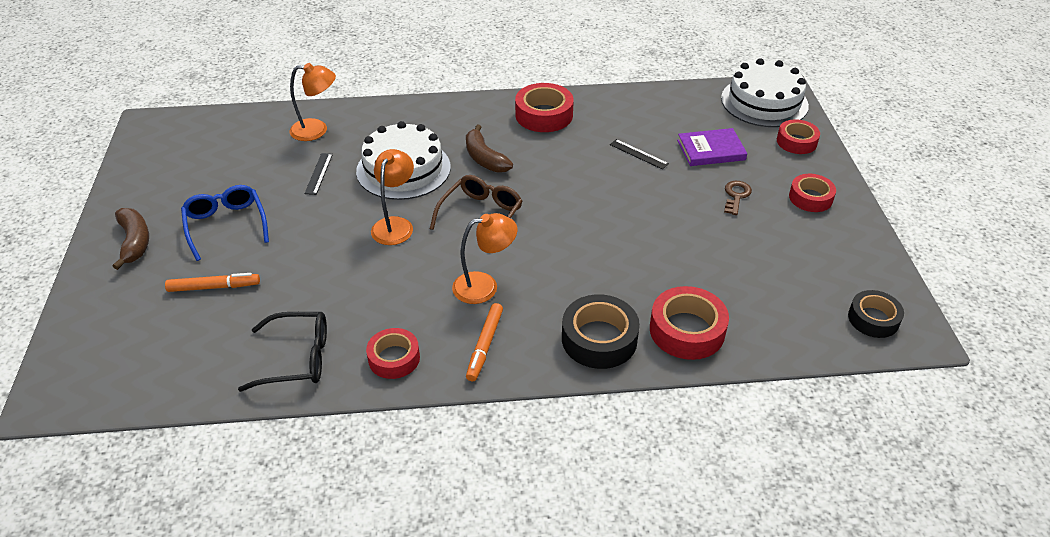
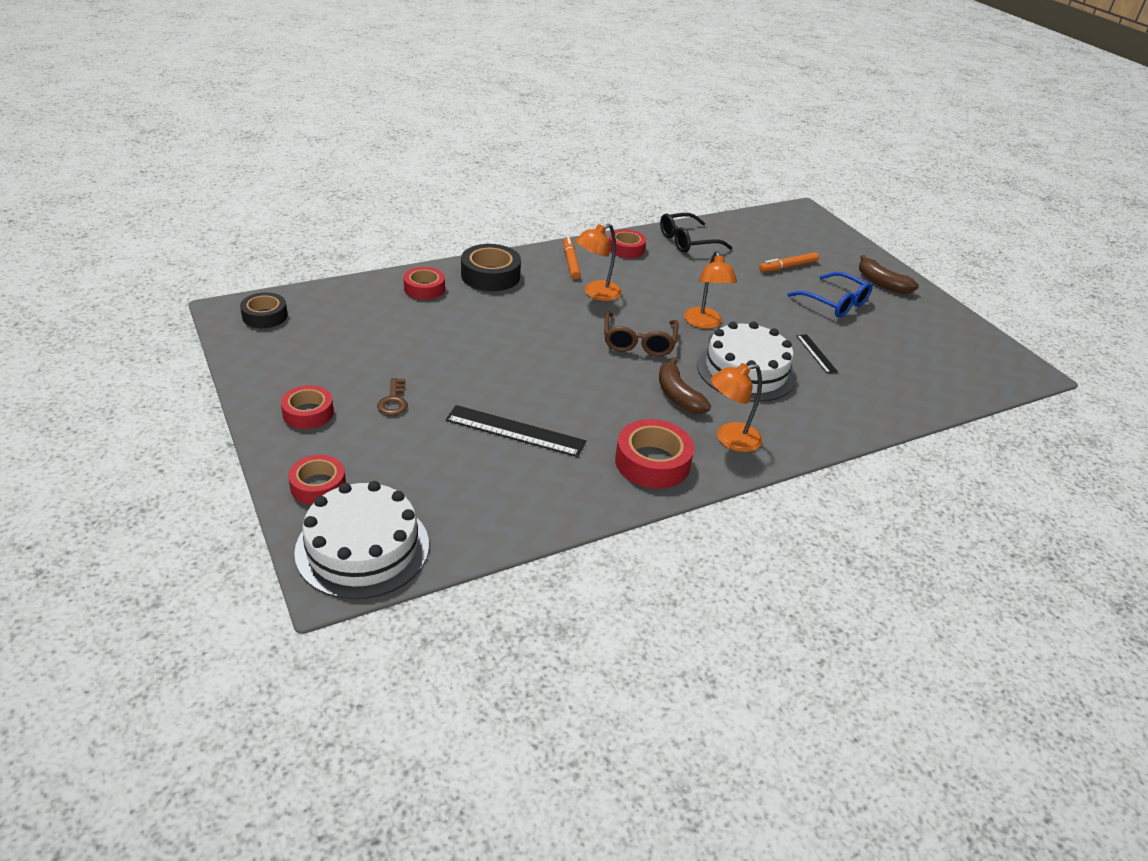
camera: 155 degrees right, 5 degrees down
orange lamp [290,63,336,141] -> orange lamp moved to [711,363,762,452]
brown banana [466,125,513,173] -> brown banana turned 150 degrees counterclockwise [659,357,711,414]
black ruler [610,139,669,169] -> black ruler [446,405,586,457], size x1.83
red tape [650,286,729,360] -> red tape [404,267,445,300], size x0.67
purple book [677,128,747,166] -> none

